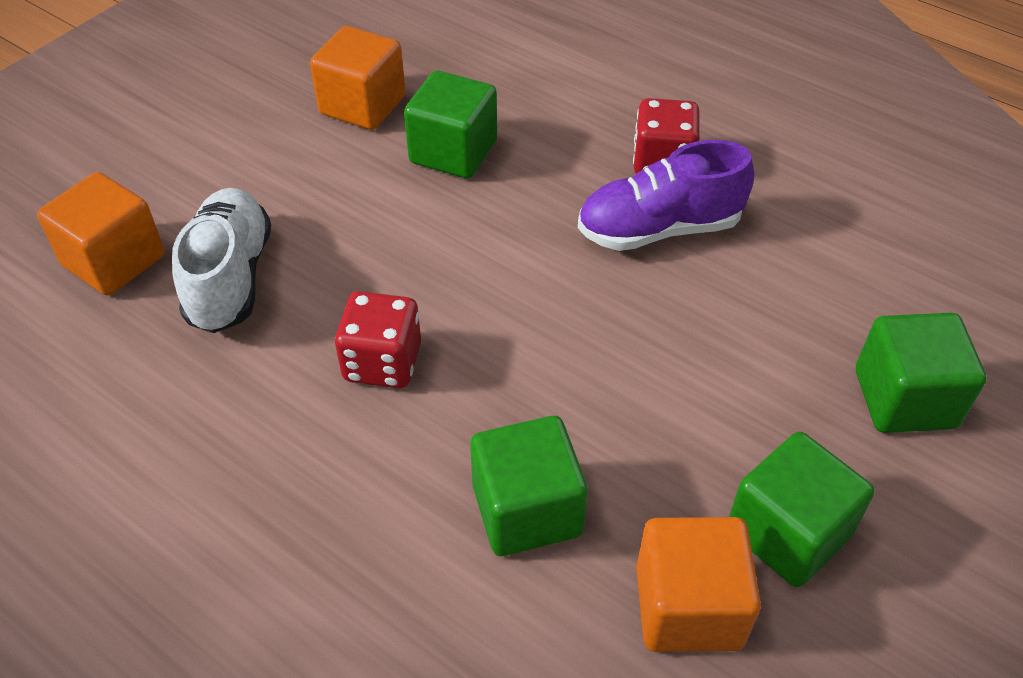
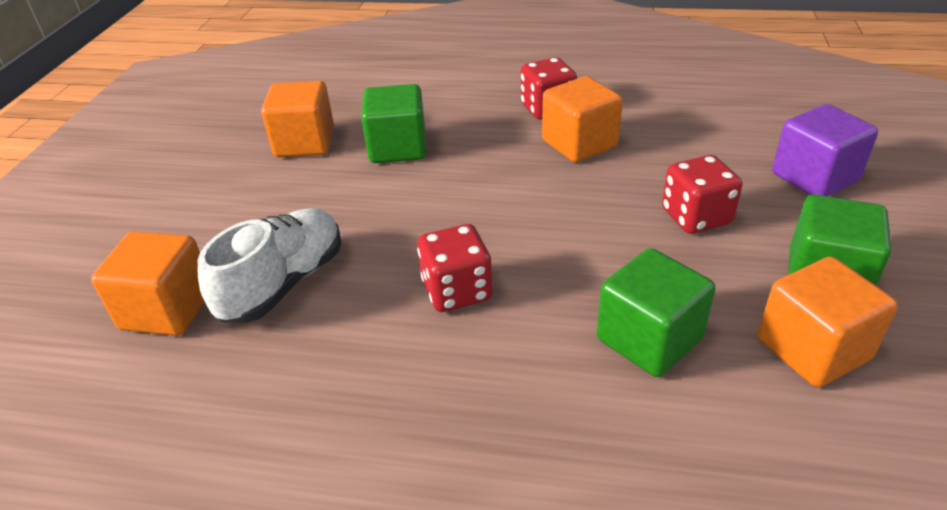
camera: 25 degrees left, 10 degrees down
white shoe [172,188,271,333] -> white shoe turned 60 degrees clockwise [198,208,341,323]
purple shoe [578,140,754,251] -> orange cube [542,76,623,162]
green cube [856,313,987,433] -> purple cube [772,104,878,196]
none -> red dice [662,155,743,234]

